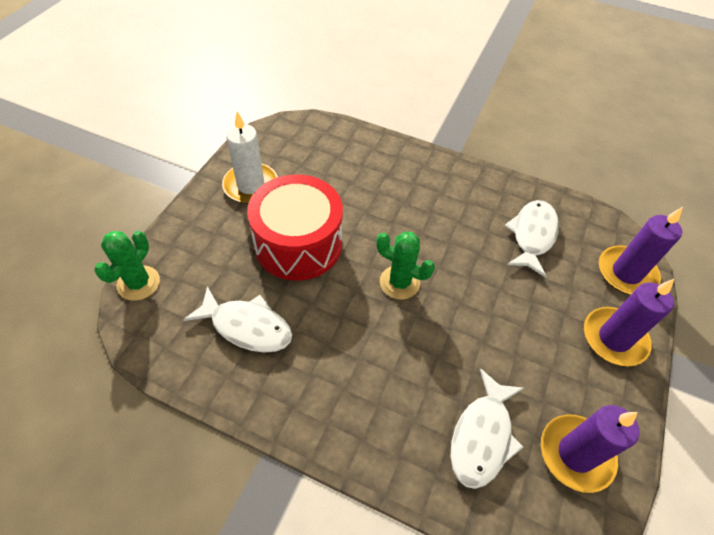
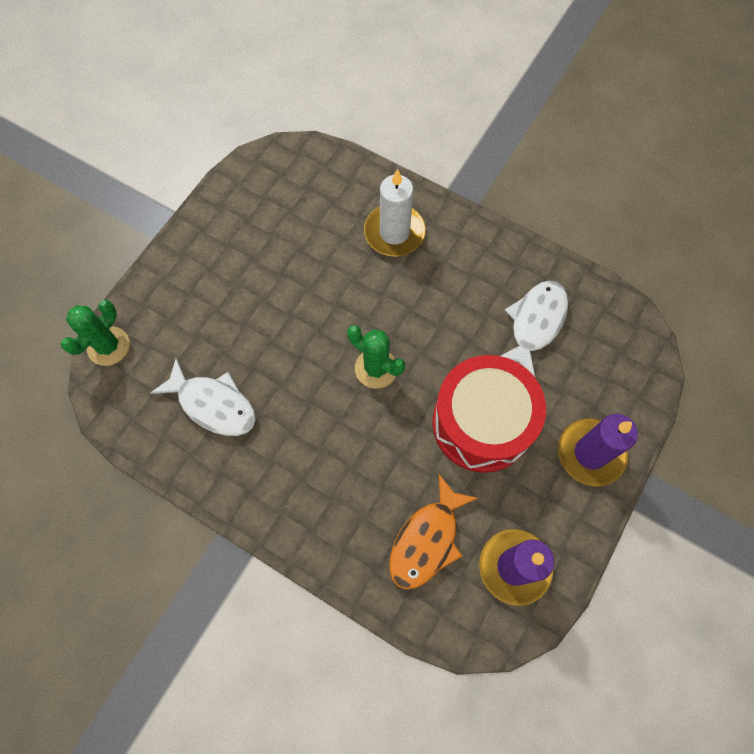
camera: 10 degrees right, 15 degrees up
white candle [222,111,278,204] -> white candle moved to [364,169,426,257]
red drum [247,174,343,281] -> red drum moved to [432,355,546,473]
white fish [451,368,524,489] -> orange fish [389,474,478,590]
purple candle [599,207,683,295] -> none

